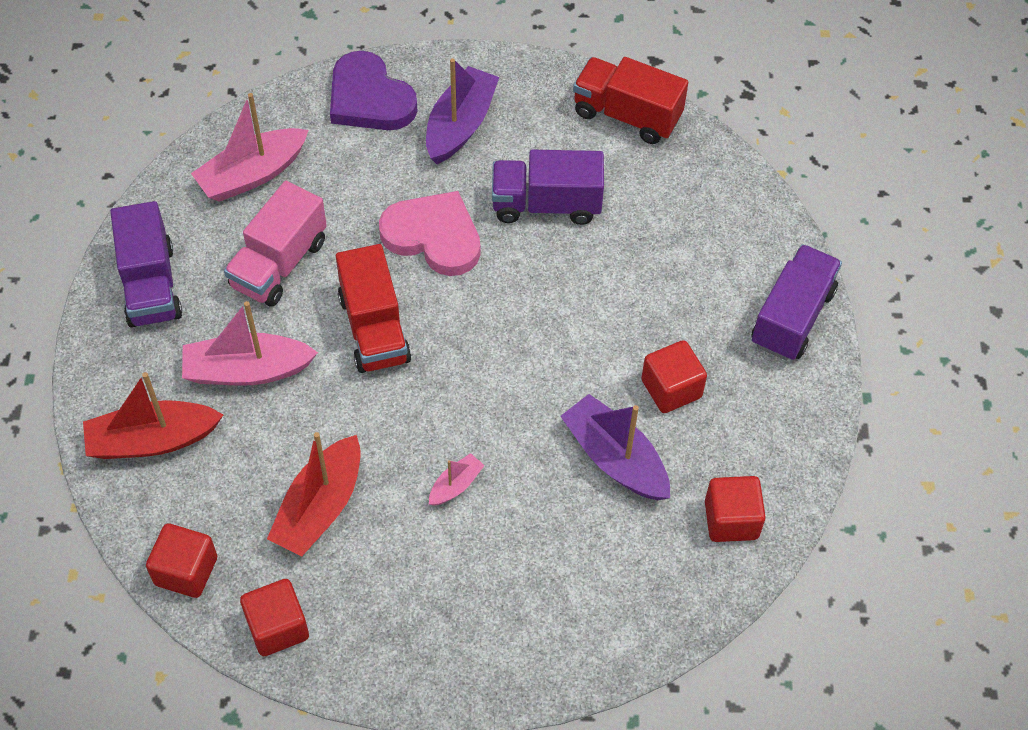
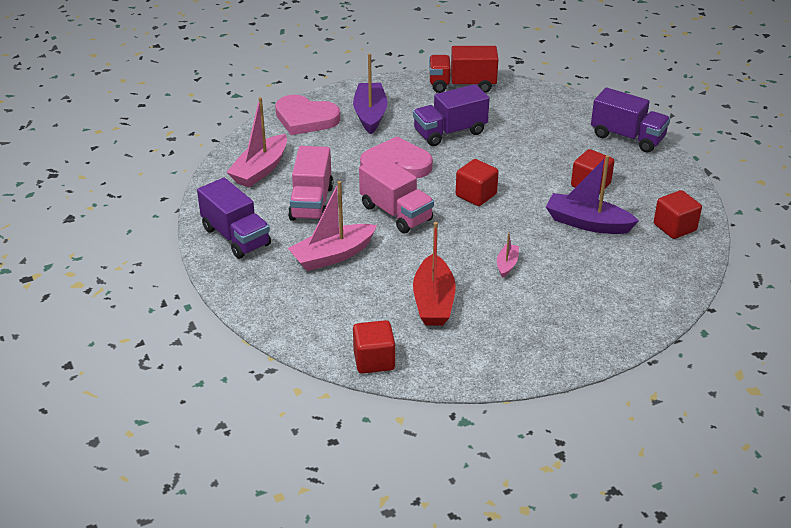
camera: 25 degrees left, 20 degrees down
red boat [83,372,223,459] -> none
red cube [240,579,309,656] -> red cube moved to [456,159,499,206]
purple heart [330,51,418,130] -> pink heart [275,95,340,135]
red truck [336,244,411,373] -> pink truck [359,156,434,234]
purple truck [751,244,842,361] -> purple truck turned 120 degrees clockwise [591,88,670,153]

